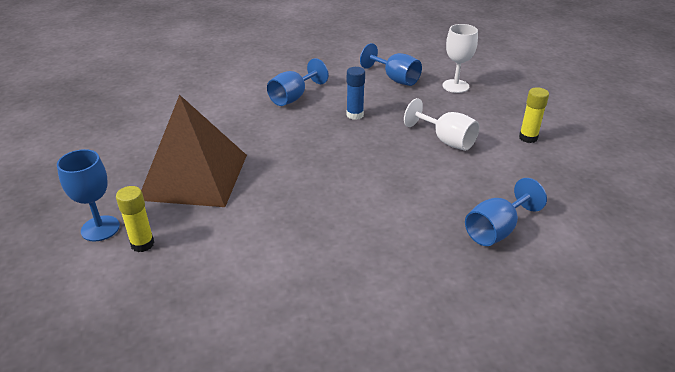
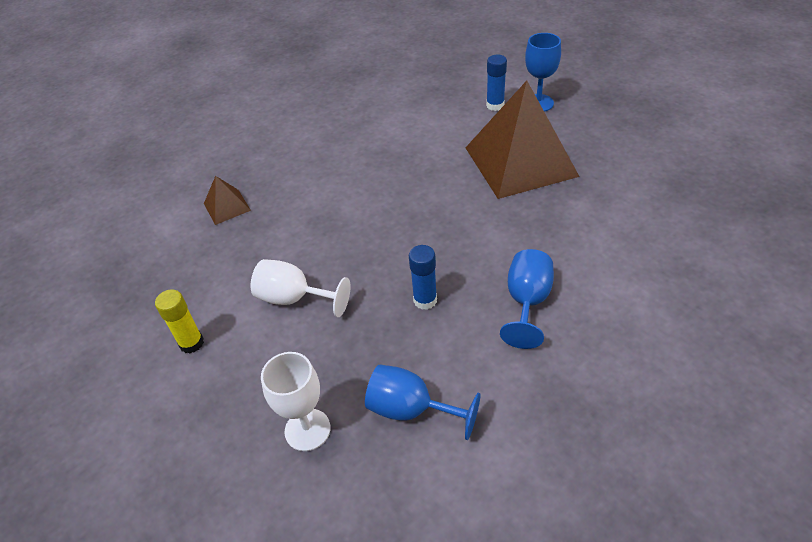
camera: 160 degrees right, 10 degrees up
yellow glue stick [116,186,155,252] -> blue glue stick [486,55,507,111]
blue goblet [465,178,547,246] -> brown pyramid [204,176,251,225]

